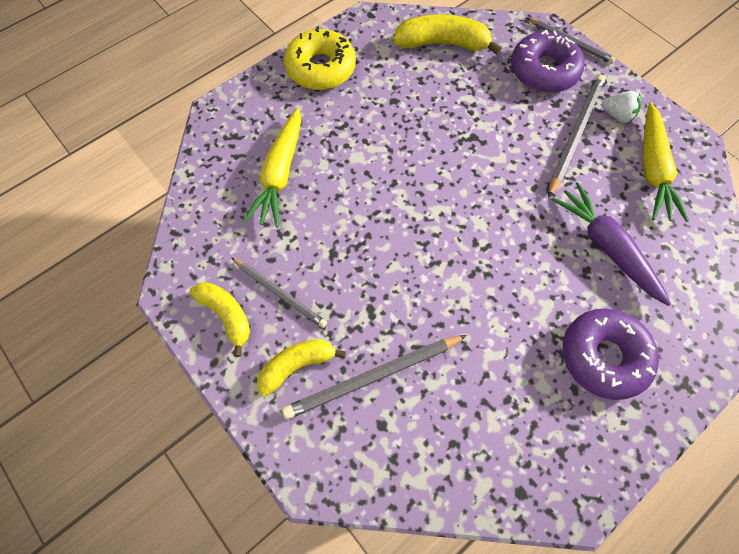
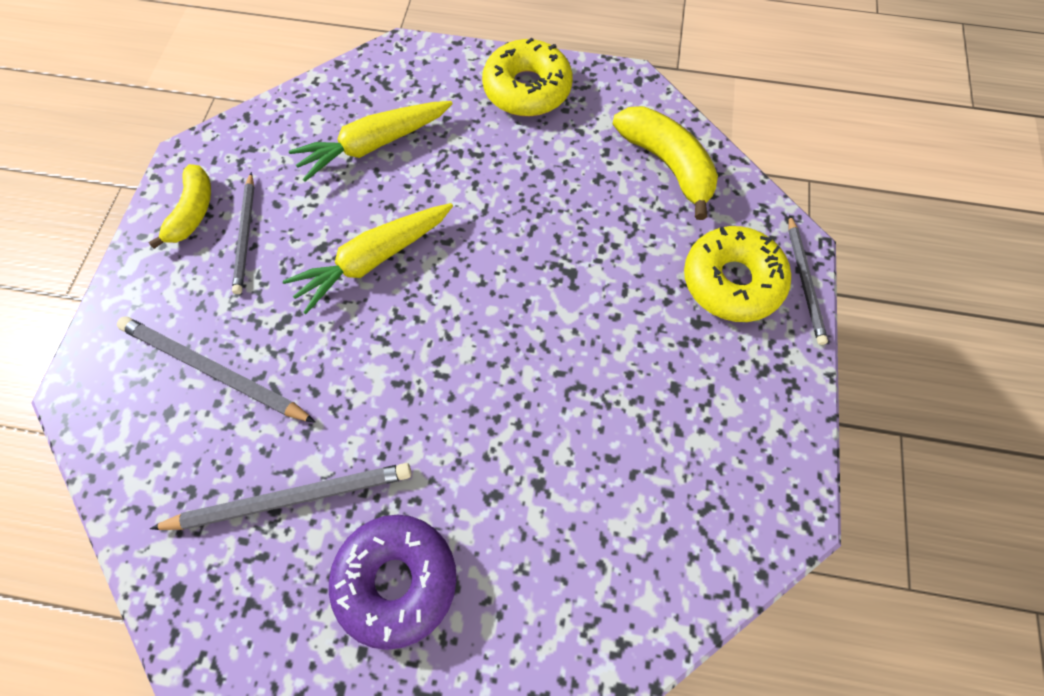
camera: 50 degrees right, 0 degrees up
yellow banana [257,339,346,396] -> none
purple donut [511,30,585,93] -> yellow donut [684,226,791,322]
grey pencil [548,75,606,198] -> grey pencil moved to [150,463,411,530]
purple carrot [552,182,671,306] -> none
white strawberry [602,91,641,123] -> none
yellow carrot [642,102,689,222] -> yellow carrot moved to [283,203,453,314]

